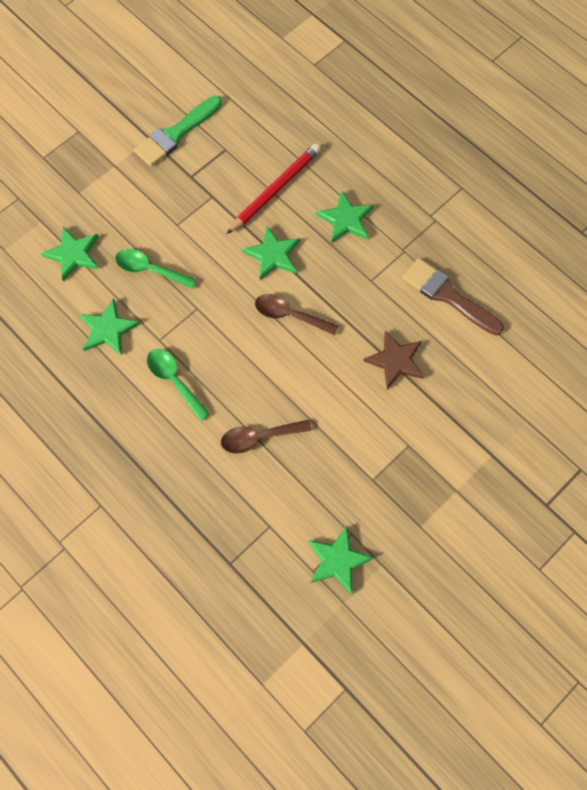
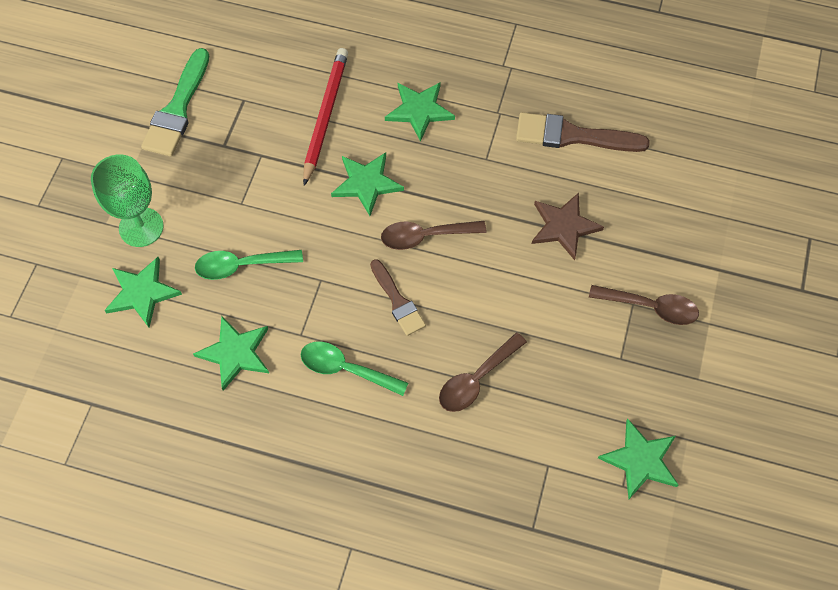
camera: 30 degrees left, 5 degrees down
none -> green goblet [91,154,164,247]
none -> brown brush [370,259,426,336]
none -> brown spoon [589,285,699,325]

